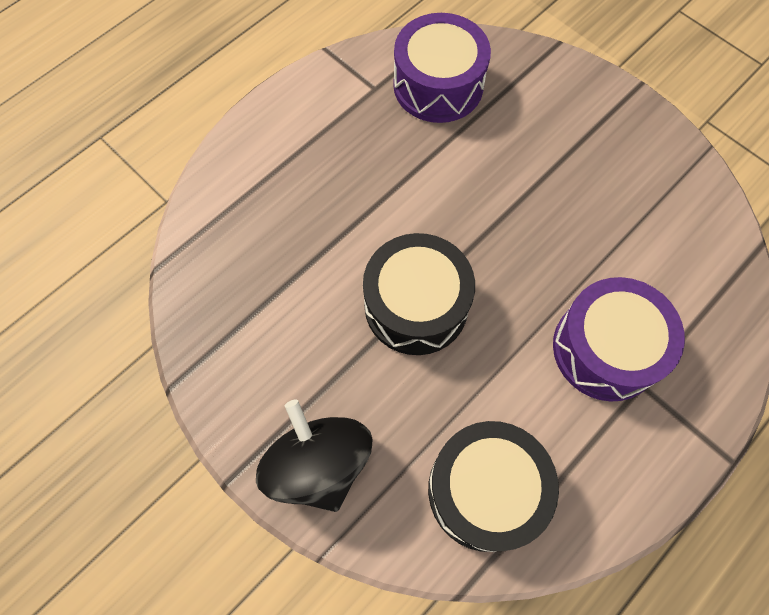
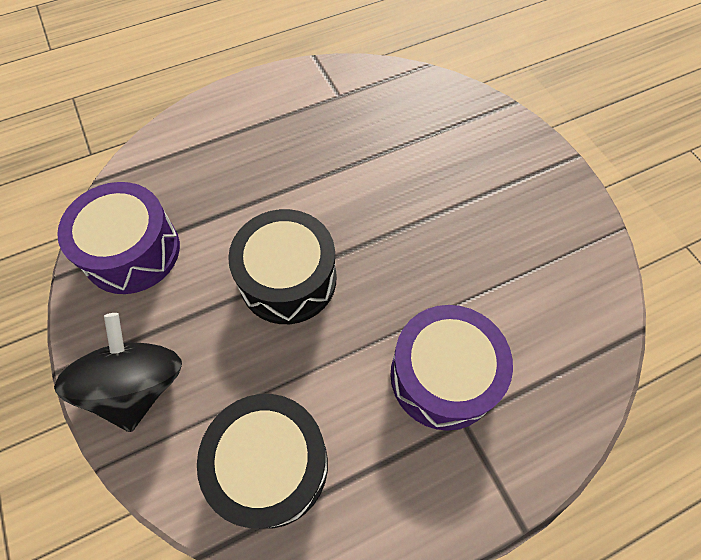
camera: 20 degrees right, 5 degrees down
purple drum [393,13,491,123] -> purple drum moved to [57,182,180,294]

